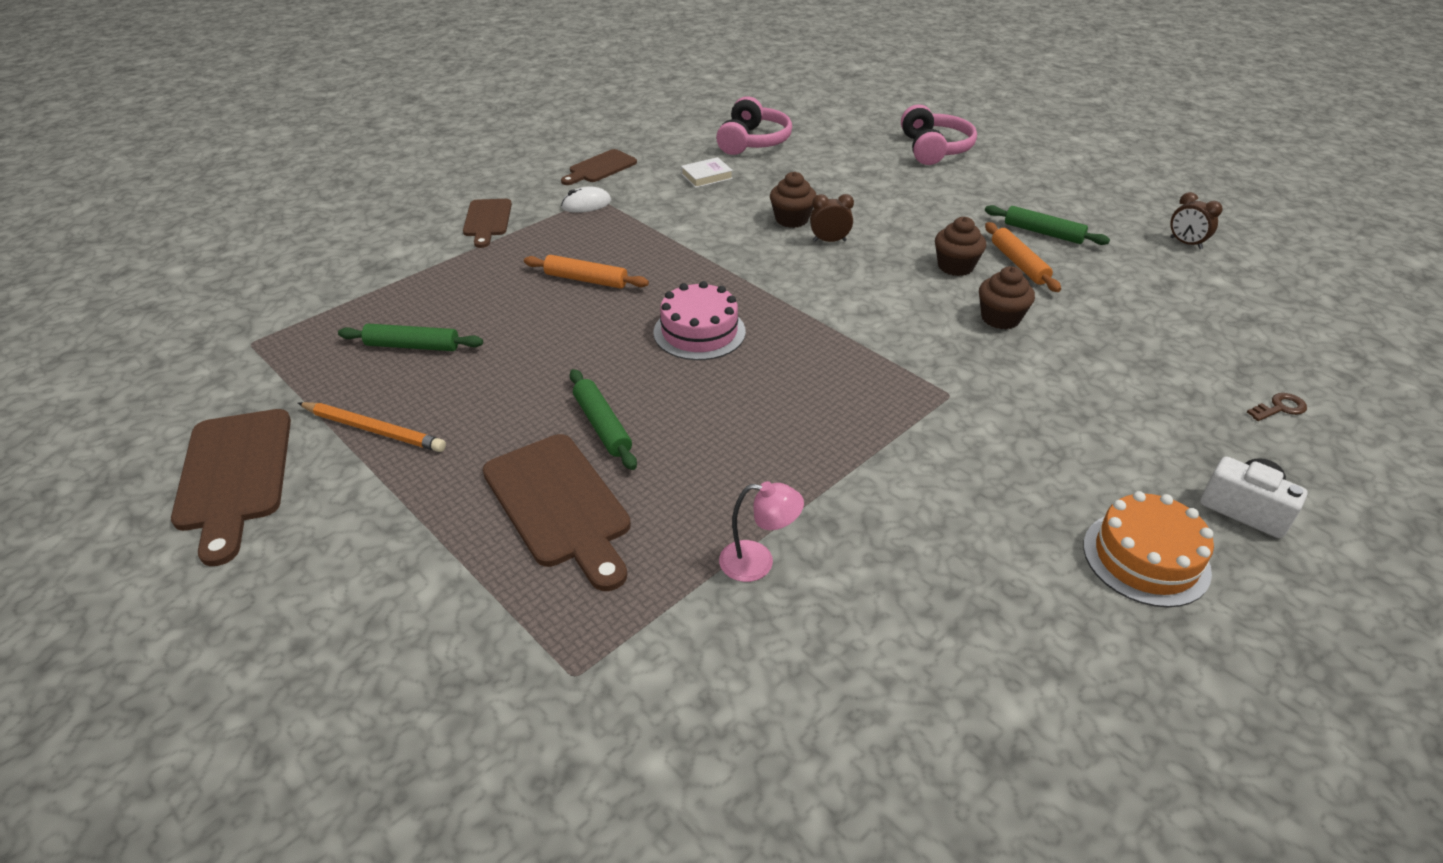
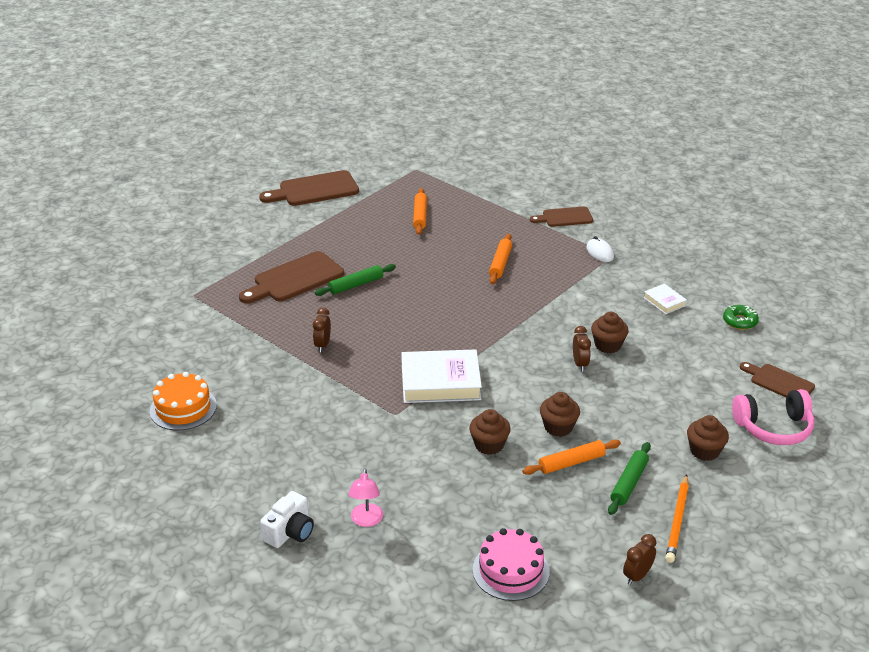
camera: 85 degrees right, 5 degrees down
orange pencil [298,402,446,452] -> orange pencil moved to [665,474,689,563]
green rolling pin [338,324,483,351] -> orange rolling pin [413,188,427,235]
brown cutting board [561,149,637,185] -> brown cutting board moved to [740,362,815,397]
pink cake [653,281,746,360] -> pink cake moved to [473,528,550,601]
pink headphones [716,96,792,155] -> green donut [723,305,759,330]
pink lamp [719,481,804,582] -> pink lamp moved to [348,468,383,527]
orange cake [1083,491,1214,607] -> orange cake moved to [150,372,217,431]
brown key [1247,393,1307,421] -> none
none -> brown clock [313,308,331,352]
none -> white book [401,349,482,403]
none -> brown cupcake [687,415,729,461]

